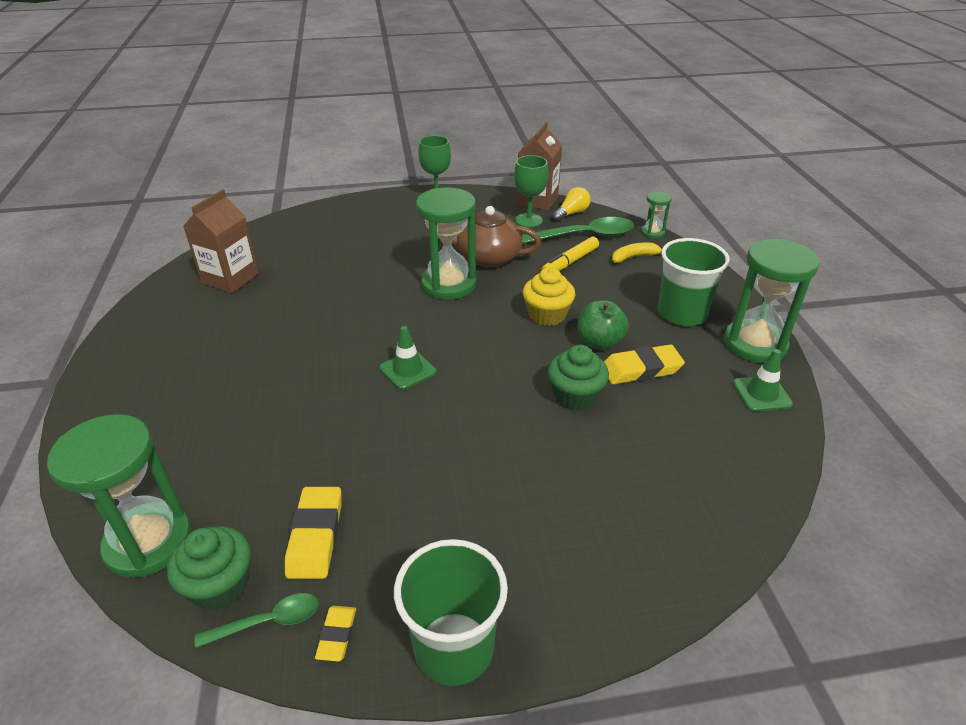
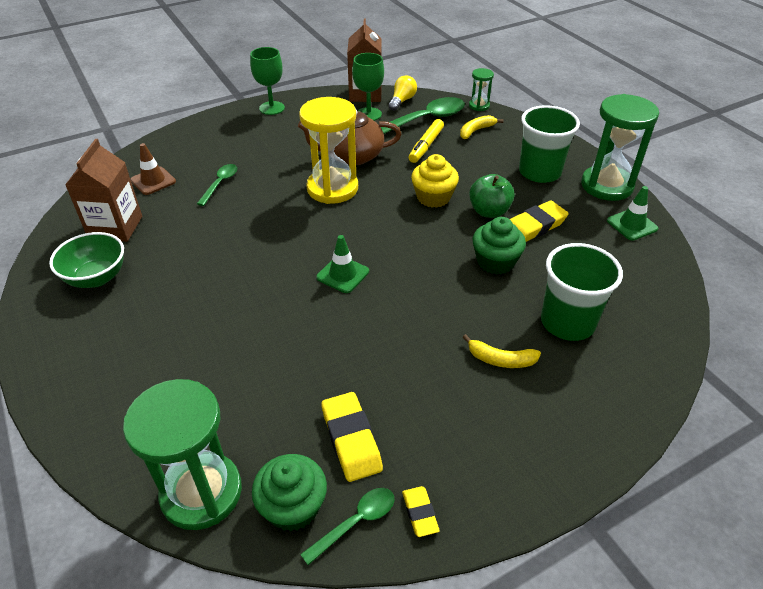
camera: 20 degrees left, 5 degrees up
green cup [394,539,508,686] -> green cup moved to [541,243,623,341]
green hourglass [416,187,476,300] -> yellow hourglass [299,97,358,204]
none -> green bowl [49,232,124,288]
none -> brown traffic cone [130,143,176,195]
none -> green spoon [197,164,237,206]
none -> yellow banana [463,334,541,368]

